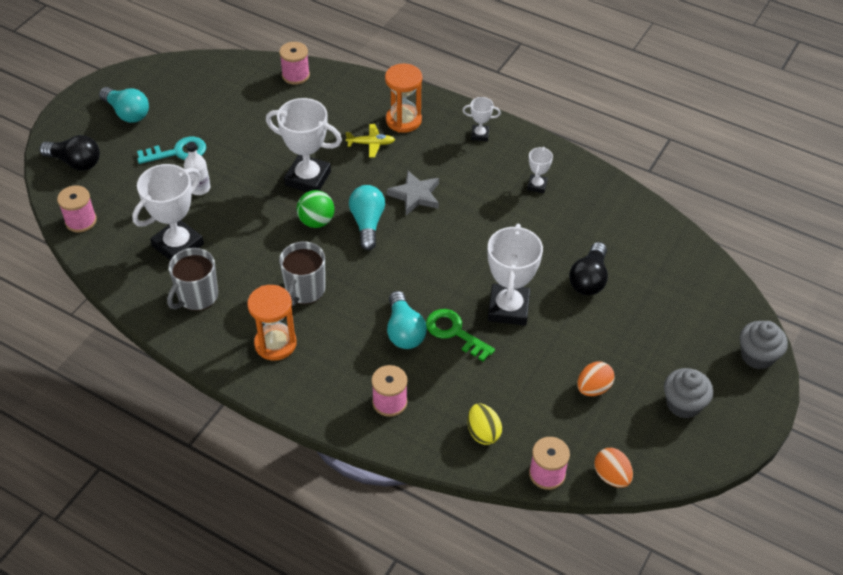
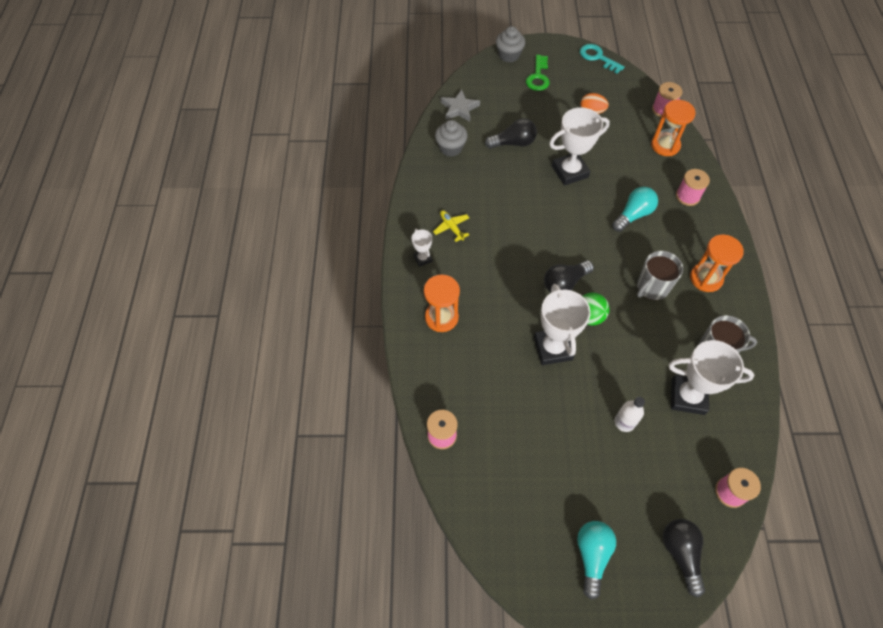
camera: 120 degrees left, 10 degrees up
turquoise key [137,137,206,164] -> turquoise key moved to [580,44,625,74]
grey mug [279,242,325,306] -> grey mug turned 150 degrees clockwise [637,251,683,300]
yellow plane [345,124,395,157] -> yellow plane moved to [433,210,469,242]
turquoise light bulb [349,185,385,250] -> black light bulb [544,260,594,293]
grey star [387,171,439,215] -> grey star moved to [441,89,480,122]
green key [426,309,495,361] -> green key moved to [526,55,549,91]
yellow egg [467,403,502,445] -> orange hourglass [651,100,696,156]
white trophy [527,147,553,193] -> none
orange egg [594,448,633,488] -> none
grey cupcake [664,368,713,419] -> grey cupcake moved to [435,120,468,157]

